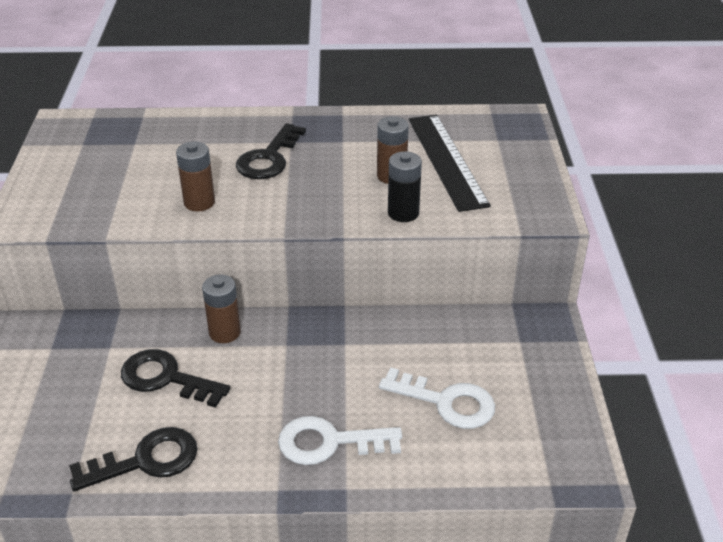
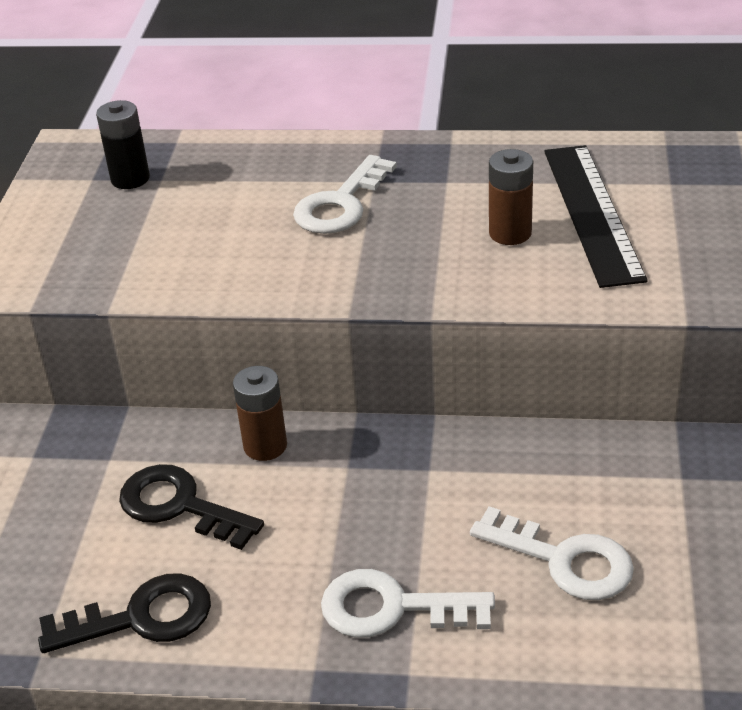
camera: 10 degrees right, 0 degrees up
brown battery [176,141,215,211] -> none
black key [236,123,306,179] -> white key [293,155,397,234]
black battery [388,151,422,222] -> black battery moved to [96,100,150,189]

